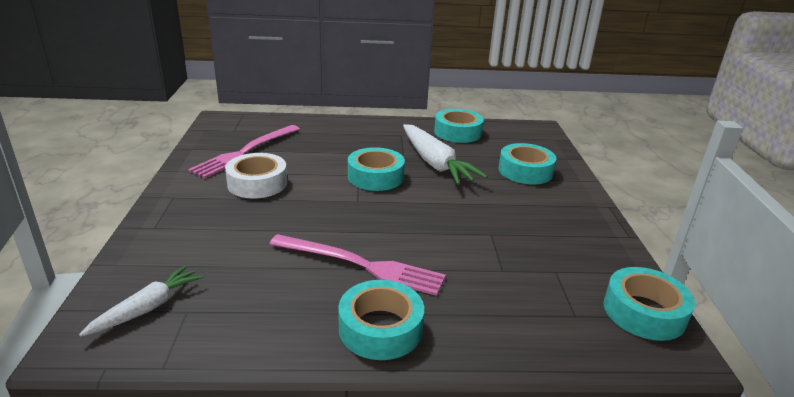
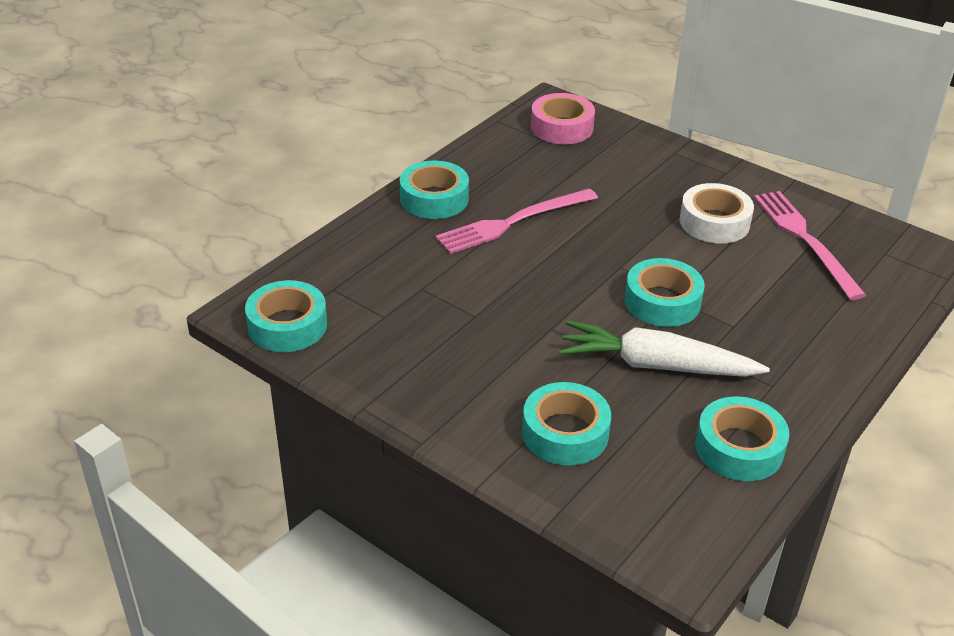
camera: 130 degrees right, 10 degrees up
white carrot [79,265,203,337] -> pink tape [531,93,595,144]

